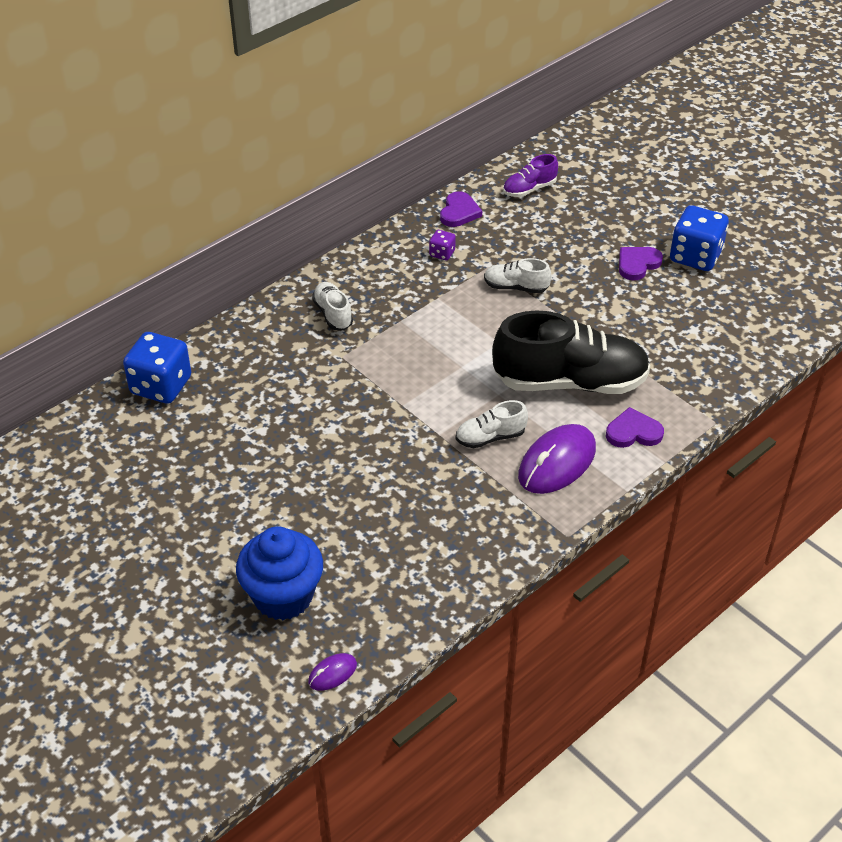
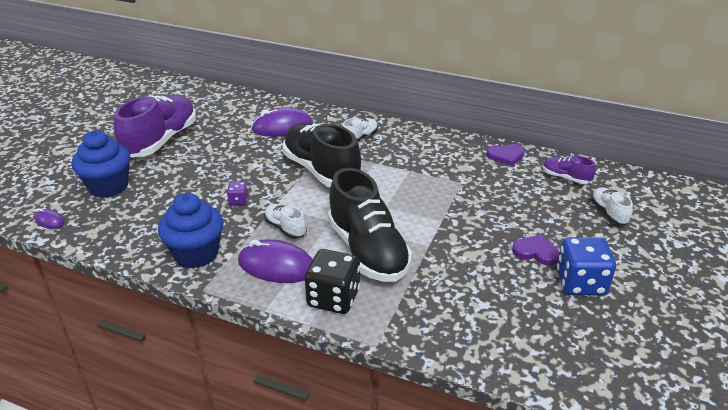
camera: 65 degrees right, 10 degrees down
blue dice [123,332,191,404] -> none
purple dice [429,230,456,260] -> purple dice moved to [227,182,248,205]
white shoe [484,258,551,293] -> white shoe moved to [591,187,633,225]
purple heart [606,407,664,448] -> black dice [305,249,360,314]
none -> purple shoe [114,95,196,157]
none -> blue cupcake [158,193,224,269]
none -> purple mouse [251,107,313,137]
none -> black shoe [283,123,361,187]

